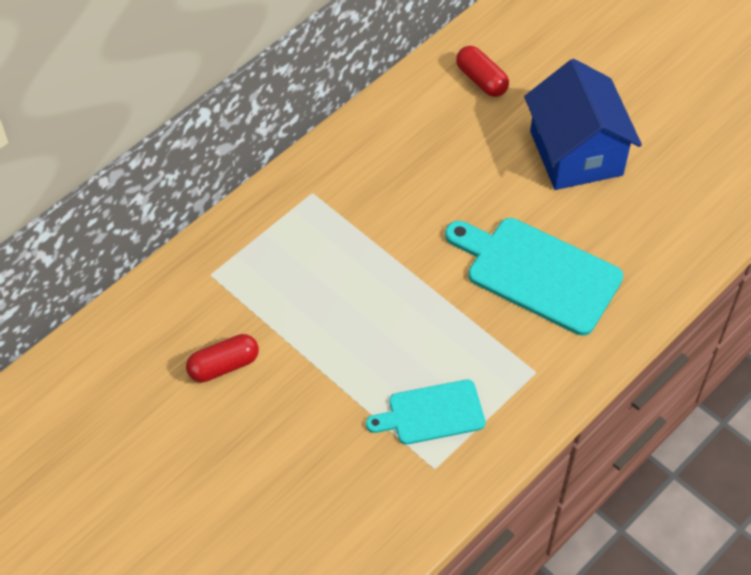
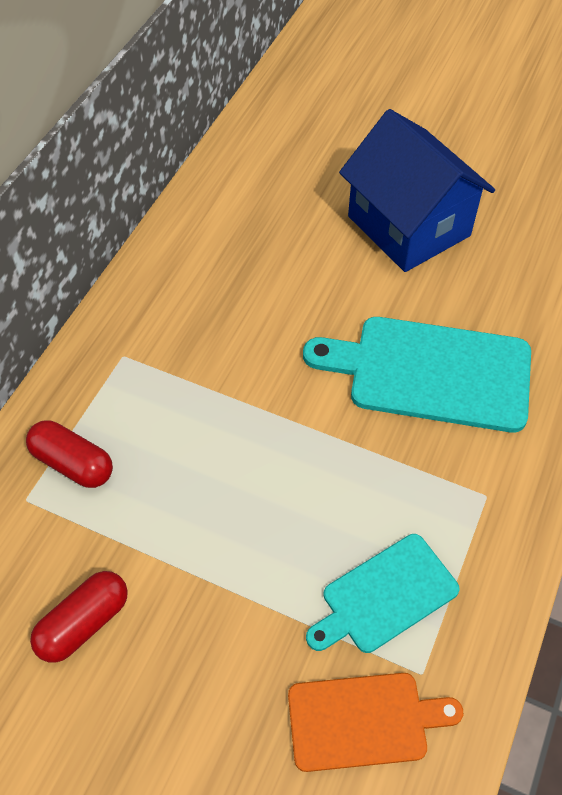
camera: 20 degrees left, 0 degrees up
red capsule [456,46,509,97] -> red capsule moved to [26,420,113,488]
none -> orange cutting board [288,673,463,772]

